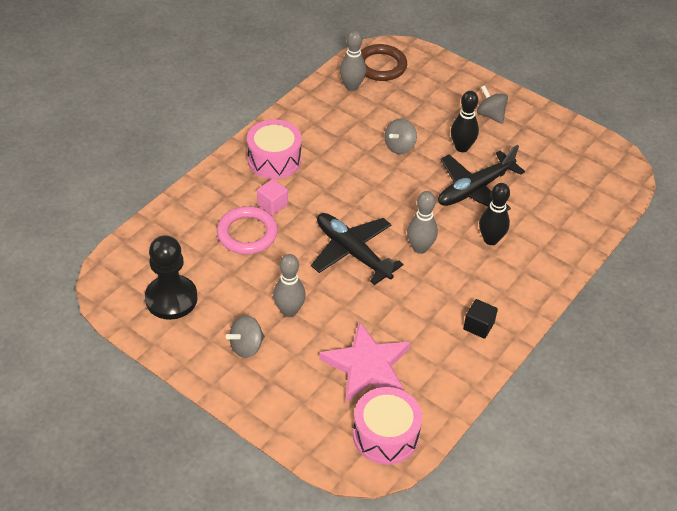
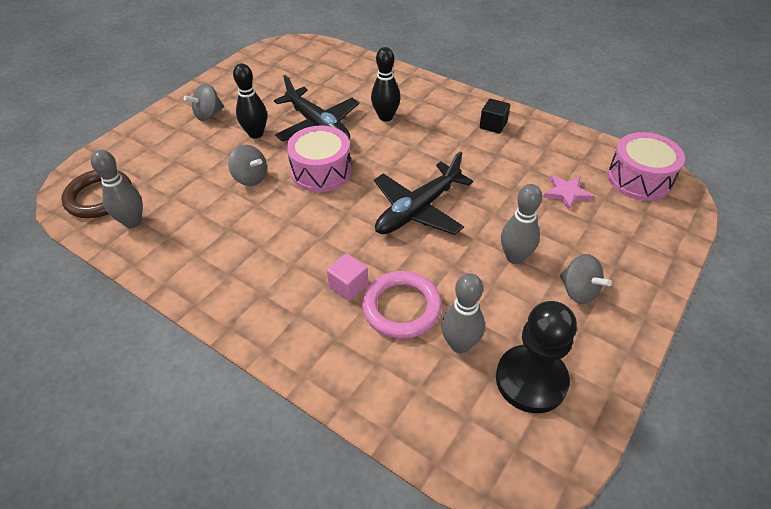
camera: 90 degrees left, 0 degrees up
pink drum [247,120,302,179] -> pink drum moved to [287,125,352,192]
pink star [319,321,410,402] -> pink star [543,175,593,211], size x0.51
grey bowling pin [407,191,438,254] -> grey bowling pin moved to [441,273,485,353]

